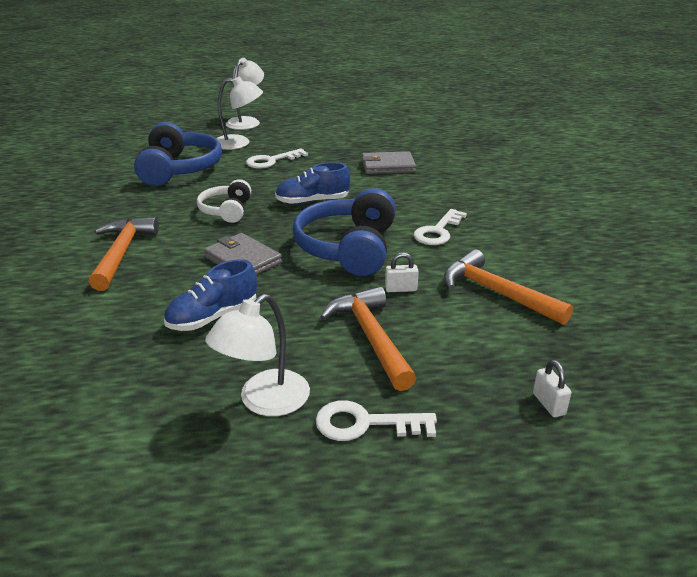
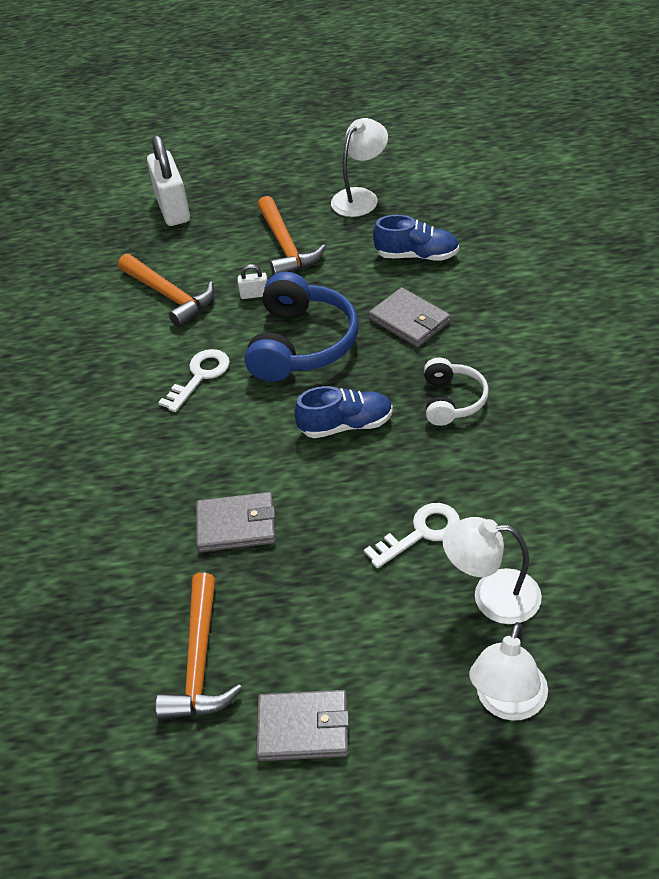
camera: 175 degrees left, 15 degrees up
orange hammer [89,217,159,291] -> orange hammer moved to [155,573,242,720]
blue headphones [134,122,222,186] -> none
blue shoe [164,259,257,331] -> blue shoe turned 45 degrees clockwise [373,215,459,261]
white key [315,400,437,441] -> none
white padlock [533,360,571,417] -> white padlock [147,135,190,226], size x2.32
none -> grey wallet [256,690,350,761]

